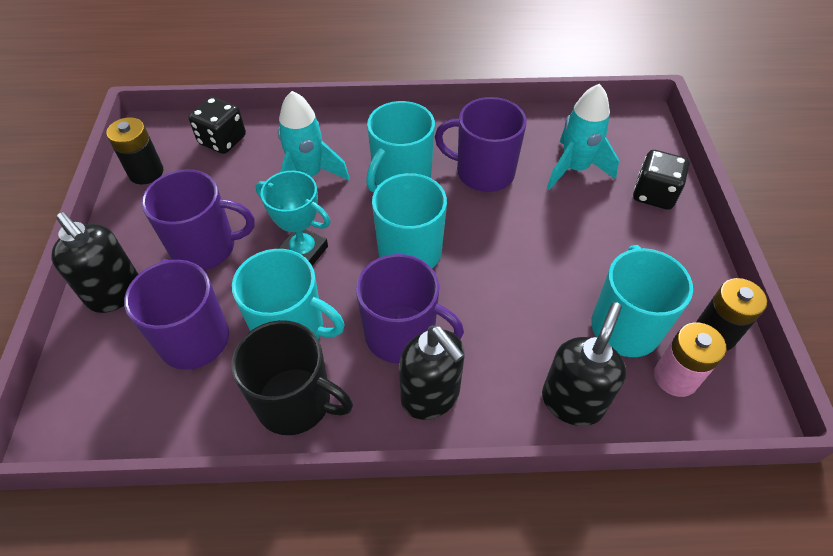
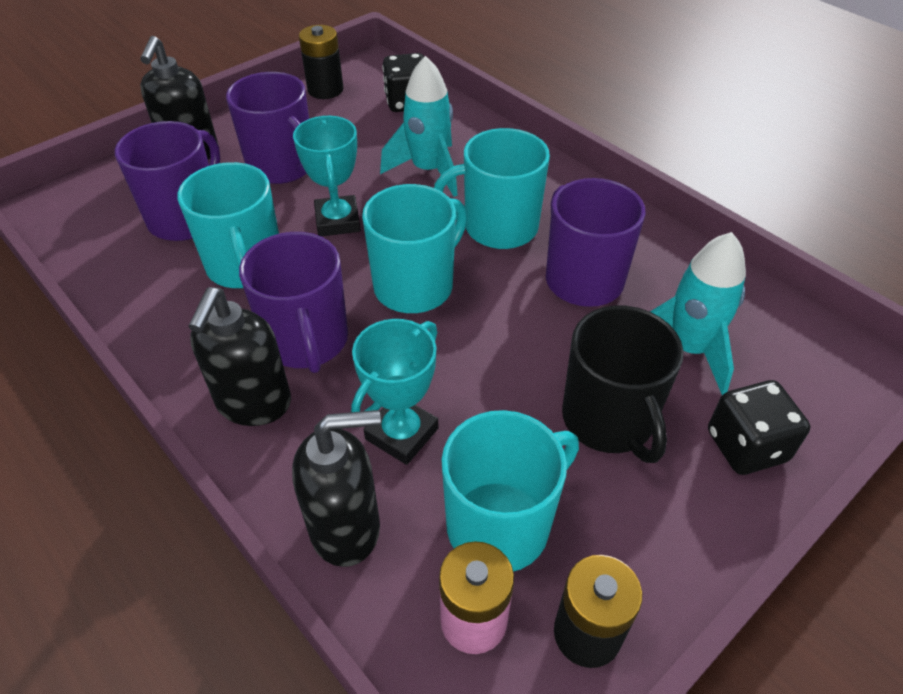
camera: 50 degrees right, 5 degrees down
black mug [232,320,353,435] -> black mug moved to [562,305,684,463]
none -> turquoise trophy [351,319,438,465]

